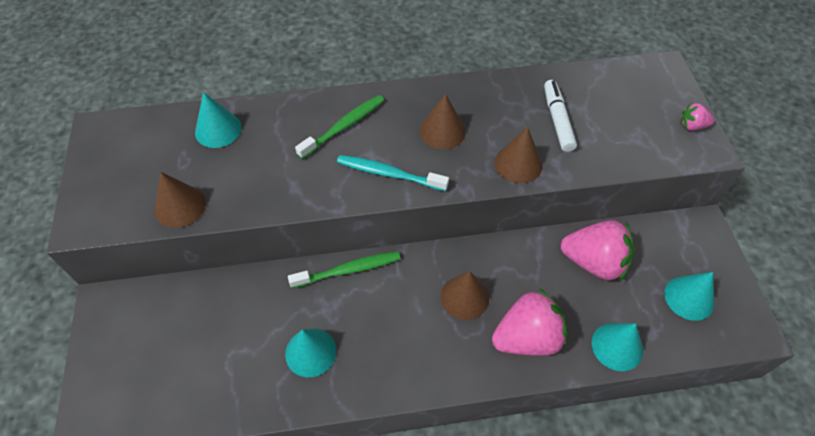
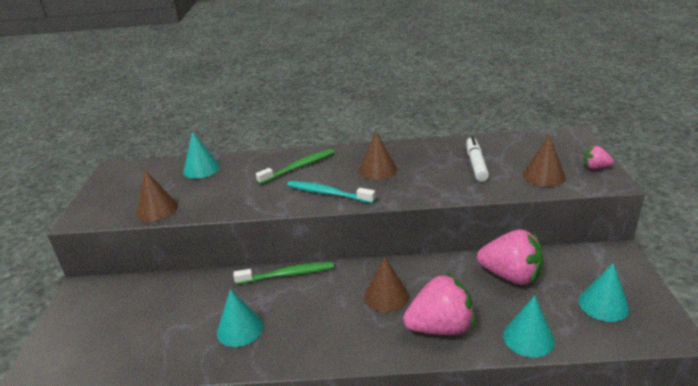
camera: 10 degrees right, 25 degrees down
brown cone [495,127,542,183] -> brown cone moved to [523,134,566,187]

